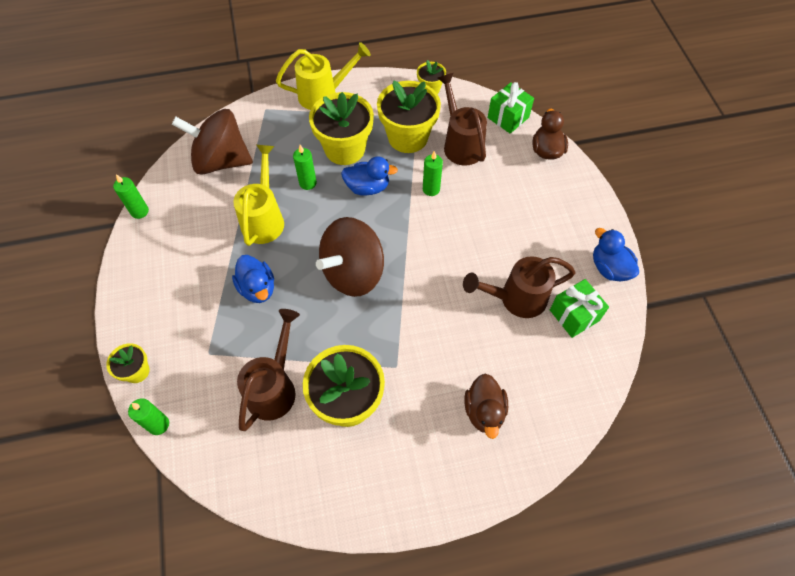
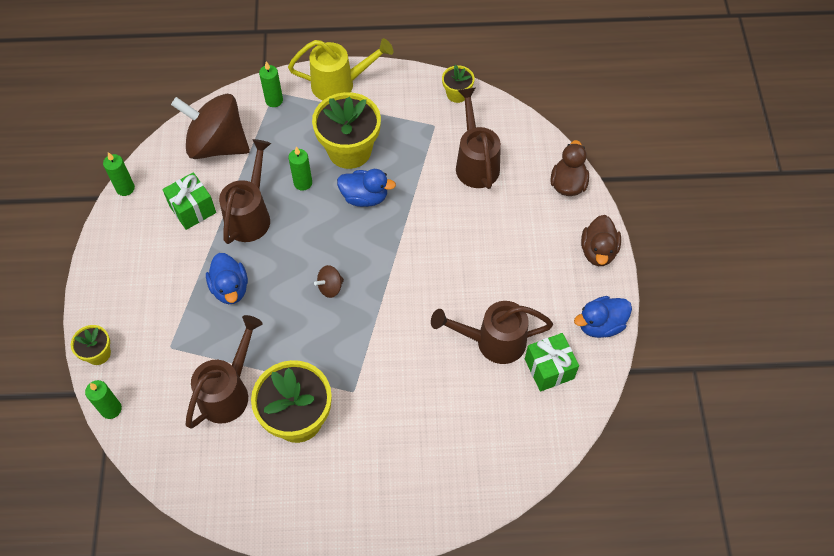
camera: 10 degrees right, 0 degrees up
yellow watering can [233,145,284,246] -> brown watering can [219,139,271,244]
brown spinning top [316,217,384,297] -> brown spinning top [314,265,344,298], size x0.40
yellow flower pot [377,81,441,153] -> none
green candle [423,151,443,196] -> green candle moved to [259,61,283,107]
brown duck [465,374,508,439] -> brown duck moved to [581,215,621,266]
green gift [488,82,534,134] -> green gift moved to [162,172,216,230]
blue duck [593,228,639,281] -> blue duck turned 90 degrees counterclockwise [574,296,632,338]

